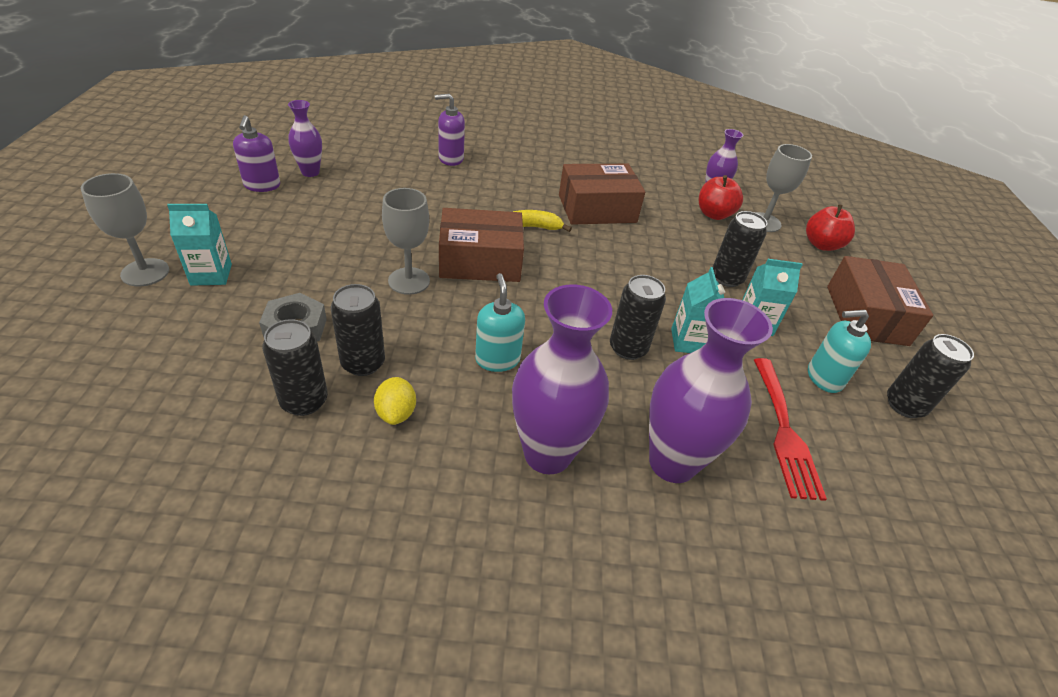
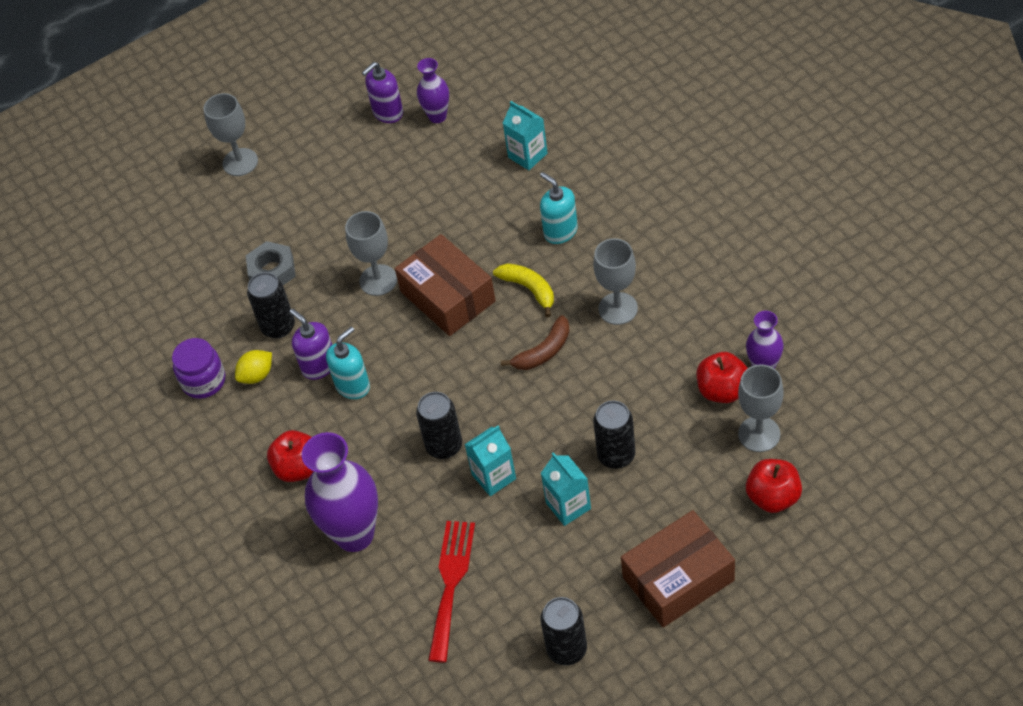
camera: 65 degrees right, 10 degrees up
turquoise carton [167,204,232,286] -> turquoise carton moved to [503,101,547,170]
black can [262,319,328,416] -> none
purple soap dispenser [435,94,465,166] -> purple soap dispenser moved to [290,309,332,380]
purple vase [512,285,612,474] -> red apple [267,430,314,482]
brown box [559,164,645,225] -> grey goblet [593,238,638,325]
red fork [754,358,827,501] -> red fork turned 135 degrees clockwise [428,521,475,663]
turquoise soap dispenser [808,310,871,393] -> turquoise soap dispenser moved to [540,172,578,244]
none -> purple jar [172,338,225,399]
none -> brown banana [501,315,570,370]

